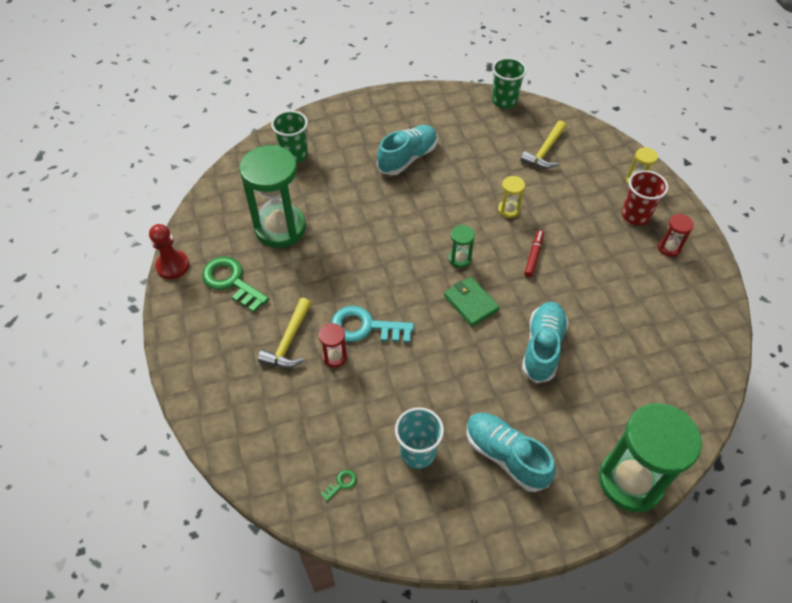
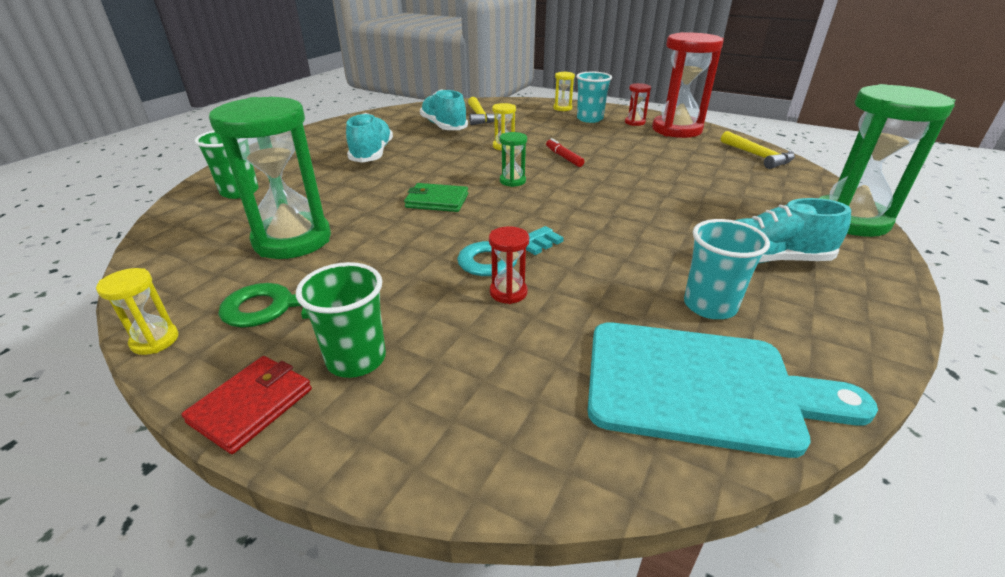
camera: 45 degrees left, 20 degrees down
red pawn [149,224,190,279] -> yellow hourglass [96,268,179,355]
yellow hammer [258,298,311,368] -> yellow hammer moved to [721,131,795,169]
green key [320,470,357,501] -> turquoise cutting board [587,322,878,458]
green wallet [444,277,500,327] -> green wallet moved to [404,183,468,212]
green cup [492,58,527,109] -> green cup moved to [296,262,386,378]
turquoise shoe [522,302,569,383] -> turquoise shoe moved to [420,89,468,130]
red cup [622,170,668,225] -> turquoise cup [576,72,612,123]
none -> red wallet [181,356,312,454]
none -> red hourglass [652,32,724,138]

